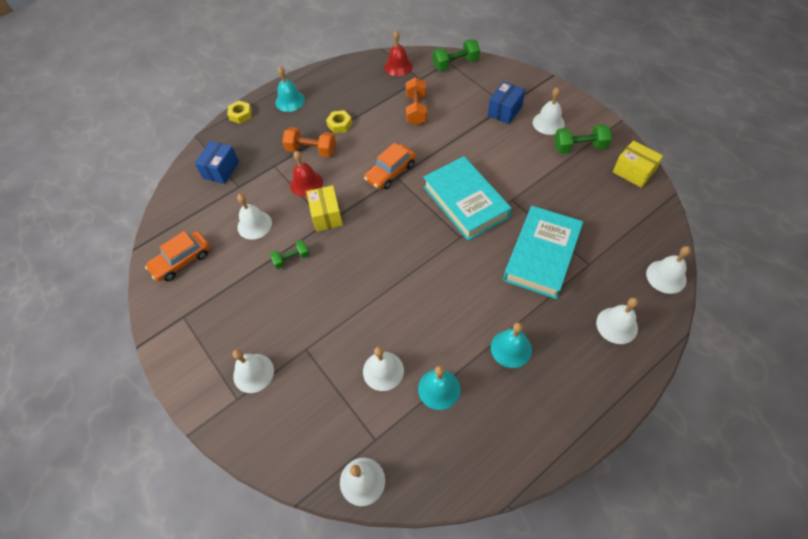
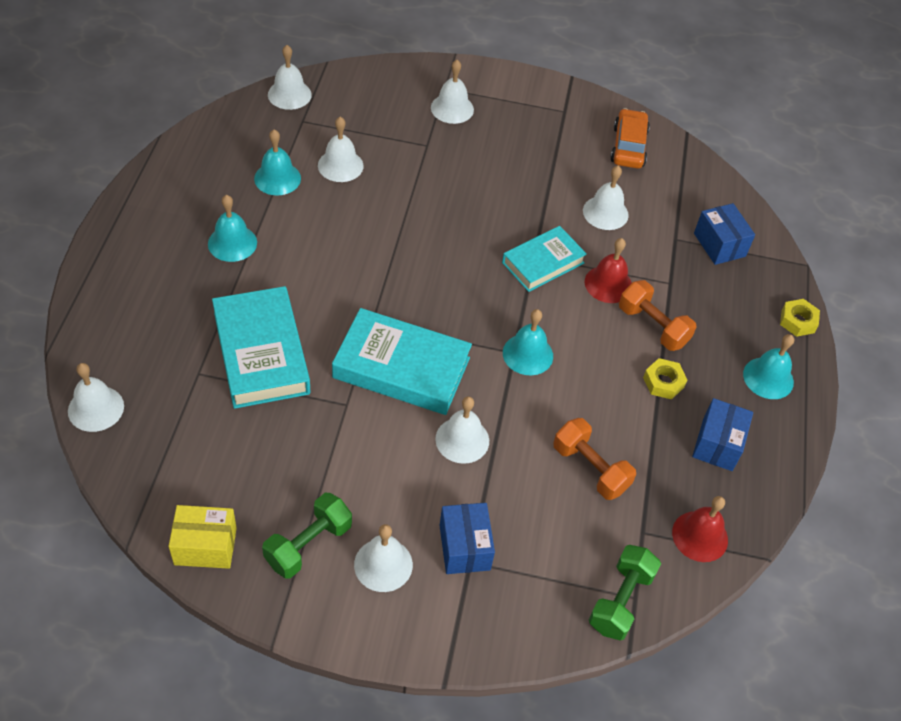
camera: 130 degrees right, 5 degrees down
green dumbbell [270,240,309,269] -> none
orange dumbbell [282,127,336,157] -> orange dumbbell turned 75 degrees clockwise [619,280,697,351]
yellow box [306,185,343,231] -> turquoise book [502,226,587,292]
orange car [364,143,416,189] -> turquoise bell [503,309,553,375]
white bell [596,298,638,344] -> white bell moved to [435,396,489,464]
none -> blue box [692,398,753,471]

